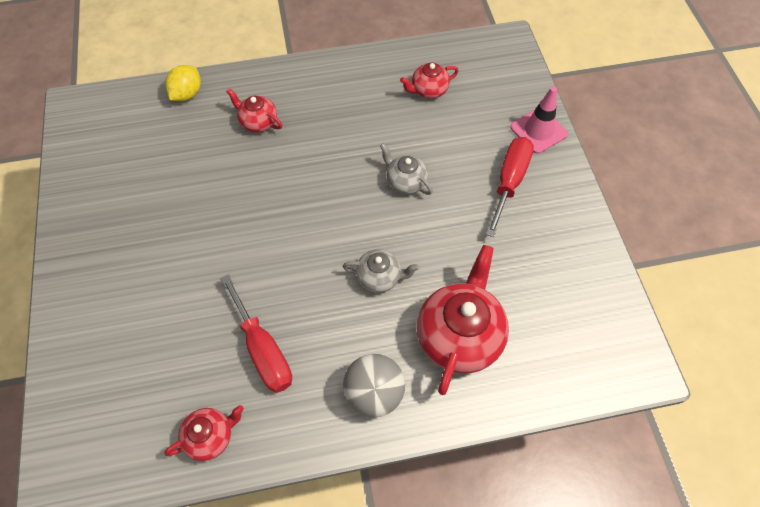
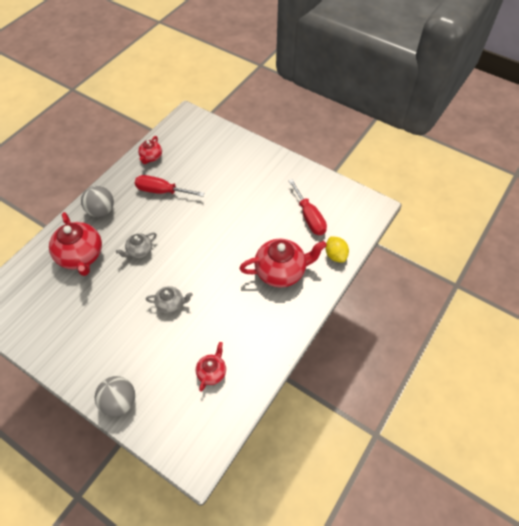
camera: 135 degrees right, 5 degrees down
red teapot [226,88,282,132] -> red teapot [239,238,327,288], size x1.88
red screwdriver [486,137,534,237] -> red screwdriver moved to [288,179,327,235]
pink traffic cone [510,87,568,154] -> grey ball [95,376,135,417]

